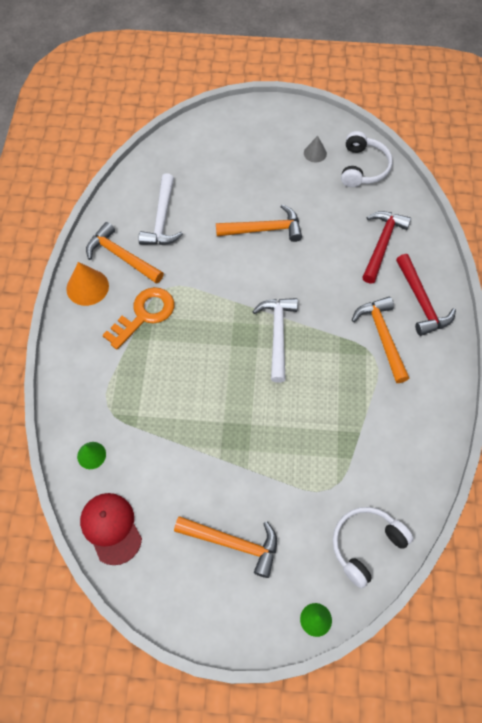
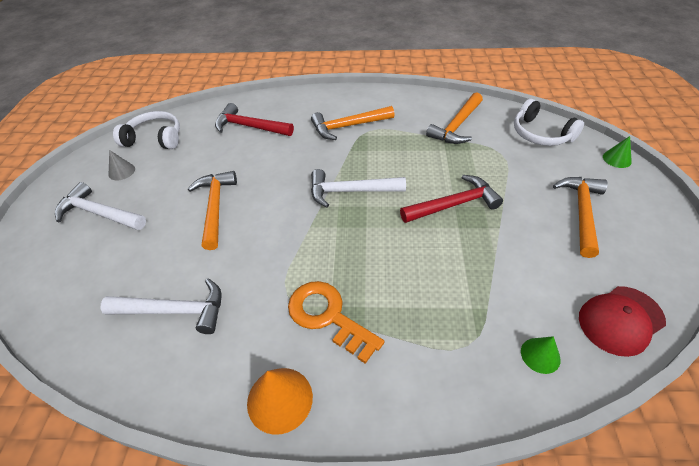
camera: 90 degrees left, 15 degrees down
orange hammer [86,222,164,284] -> orange hammer moved to [426,92,483,144]
red hammer [396,254,456,336] -> red hammer moved to [400,175,503,223]
none -> white hammer [55,182,146,230]

